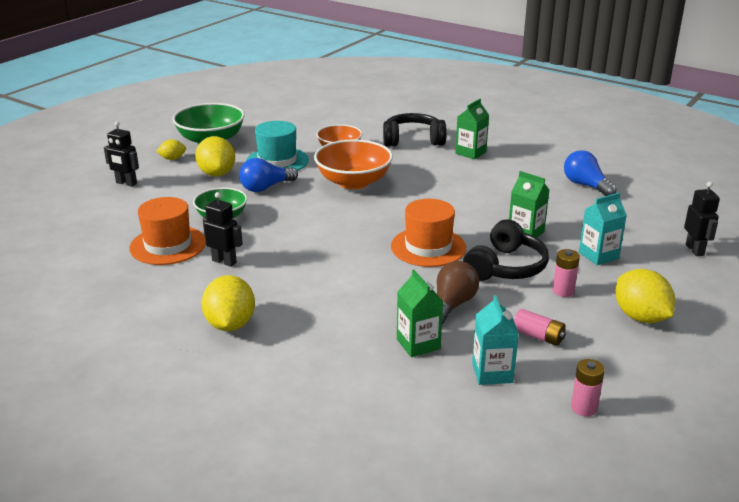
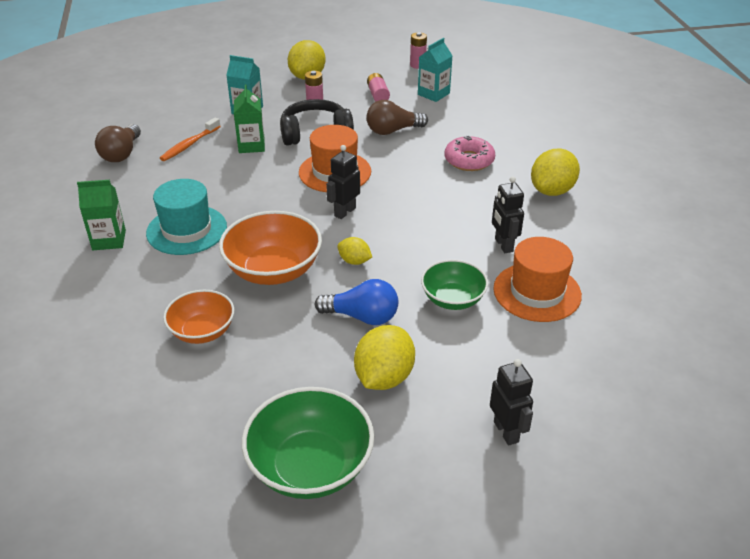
camera: 135 degrees left, 10 degrees up
yellow lemon [156,139,186,160] -> yellow lemon moved to [337,237,372,265]
turquoise hat [246,121,309,171] -> turquoise hat moved to [146,179,227,255]
black headphones [383,113,447,147] -> none
green carton [397,270,443,357] -> none
blue light bulb [564,150,617,196] -> brown light bulb [95,124,141,162]
black robot [684,182,720,256] -> black robot moved to [326,145,360,219]
none -> orange toothbrush [160,117,221,161]
none -> pink donut [444,136,495,171]

